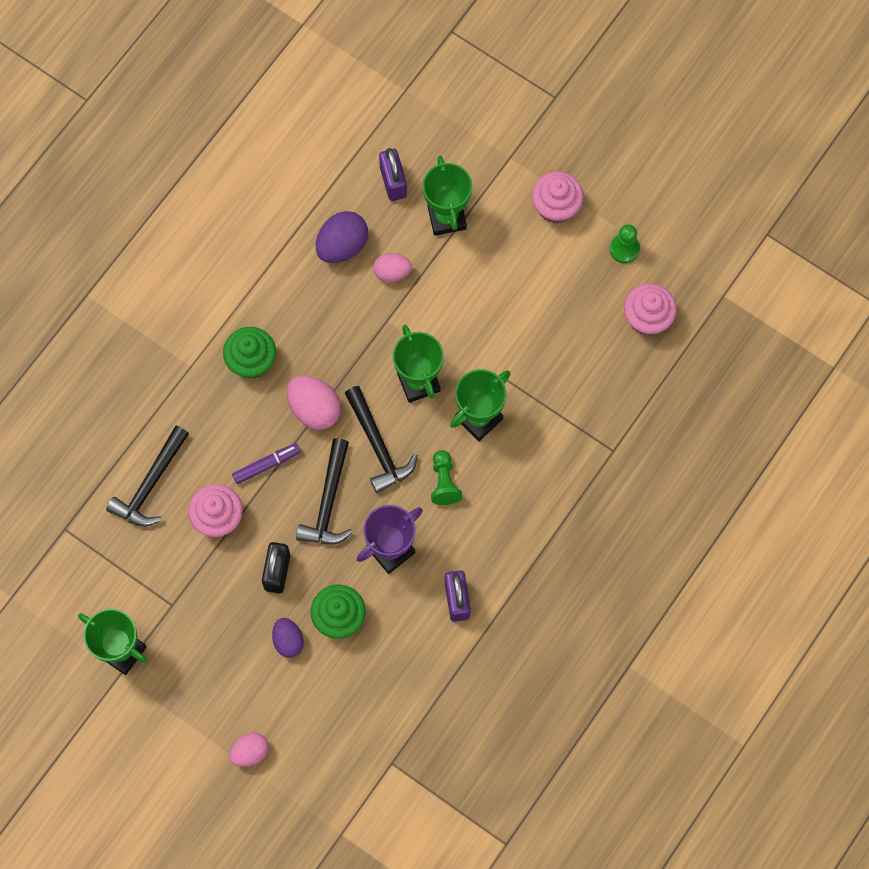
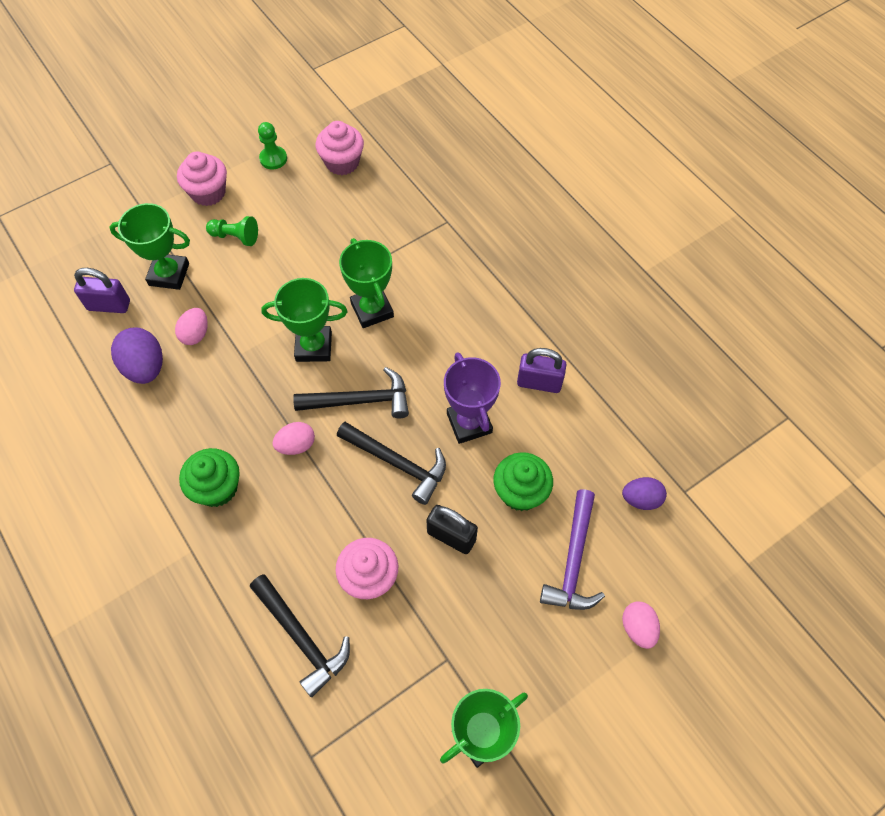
camera: 70 degrees left, 10 degrees down
purple marker [232,443,301,484] -> none
purple egg [272,618,304,658] -> purple egg moved to [622,477,667,510]
pink egg [287,376,341,430] -> pink egg [273,422,315,455], size x0.64
green pawn [431,450,462,505] -> green pawn moved to [206,216,258,246]
none -> purple hammer [540,489,605,610]

